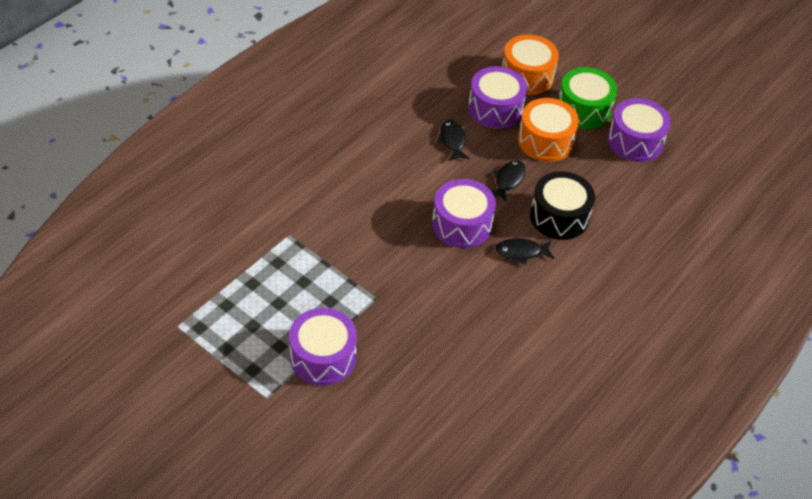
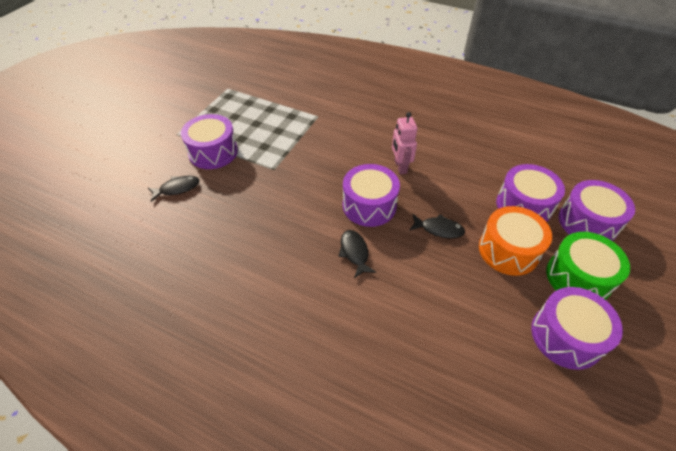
camera: 80 degrees right, 0 degrees up
black fish [437,120,470,161] -> black fish moved to [148,176,199,202]
orange drum [502,34,559,95] -> purple drum [559,180,635,241]
black drum [530,171,595,240] -> none
none -> pink robot [392,112,417,175]

